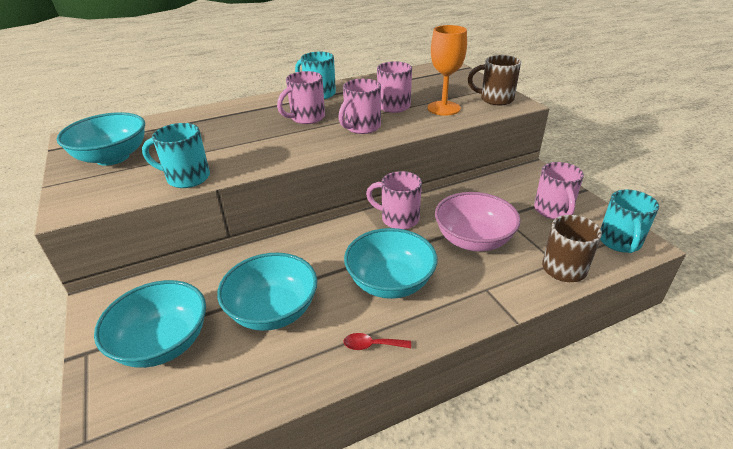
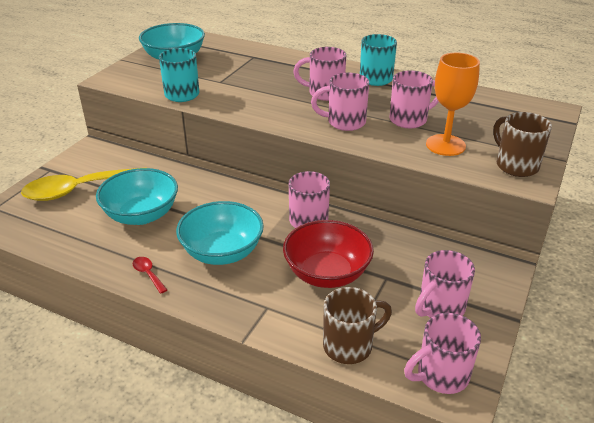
camera: 50 degrees right, 0 degrees up
turquoise bowl [94,280,206,368] -> yellow spoon [21,168,138,201]
pink bowl [435,192,521,251] -> red bowl [283,220,374,288]
turquoise mug [600,189,659,253] -> pink mug [404,313,481,394]

